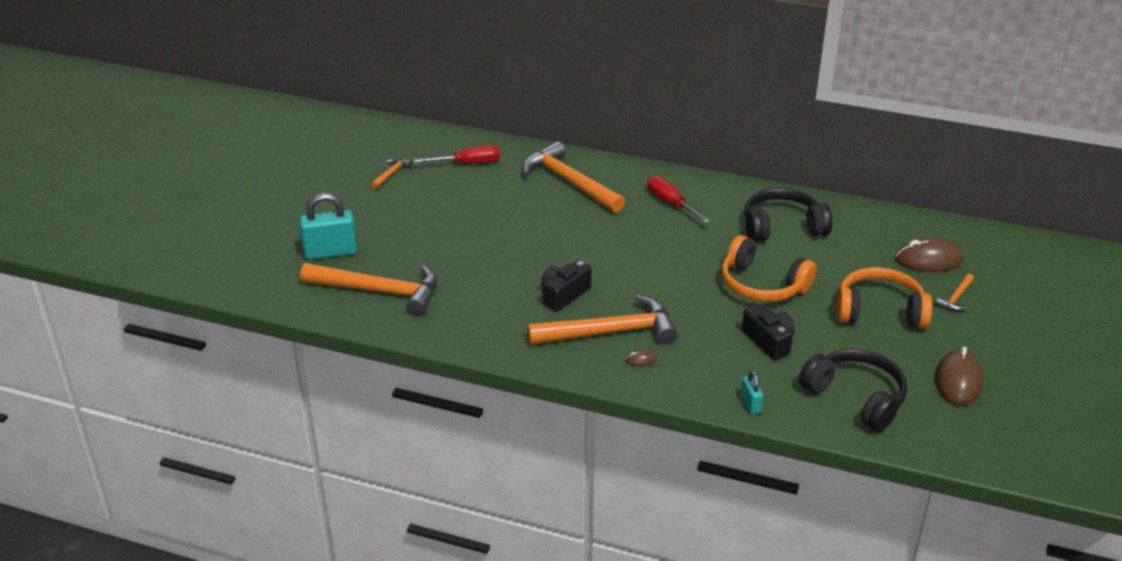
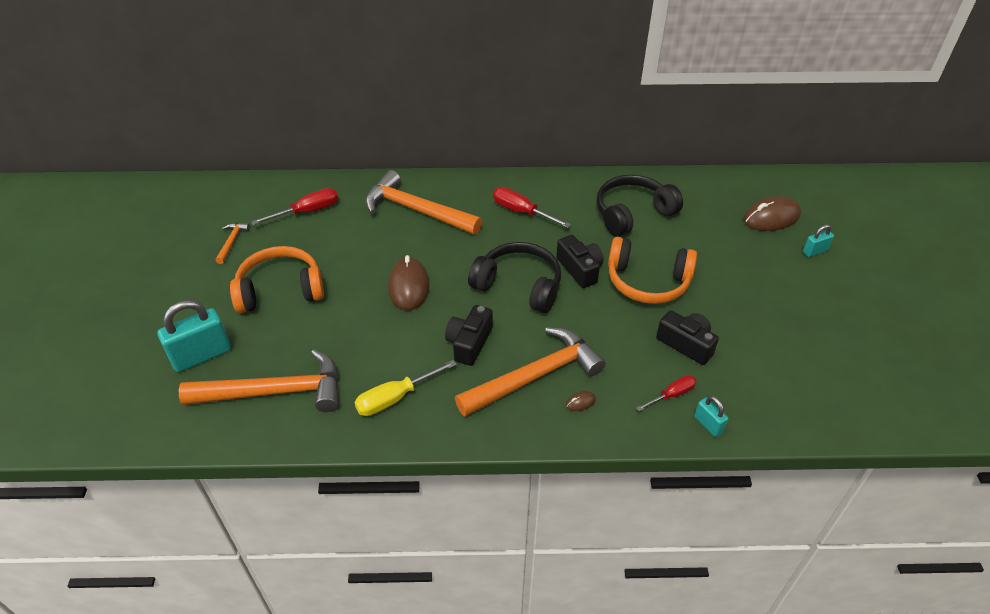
camera: 20 degrees left, 10 degrees up
black headphones [799,349,907,432] -> black headphones moved to [468,242,561,313]
orange headphones [836,267,932,329] -> orange headphones moved to [230,246,324,313]
orange hammer [935,274,974,311] -> turquoise padlock [803,224,834,257]
brown mouse [935,347,983,406] -> brown mouse moved to [388,255,430,311]
none -> yellow screwdriver [354,360,457,416]
none -> black camera [556,235,604,288]
none -> red screwdriver [636,375,697,411]

